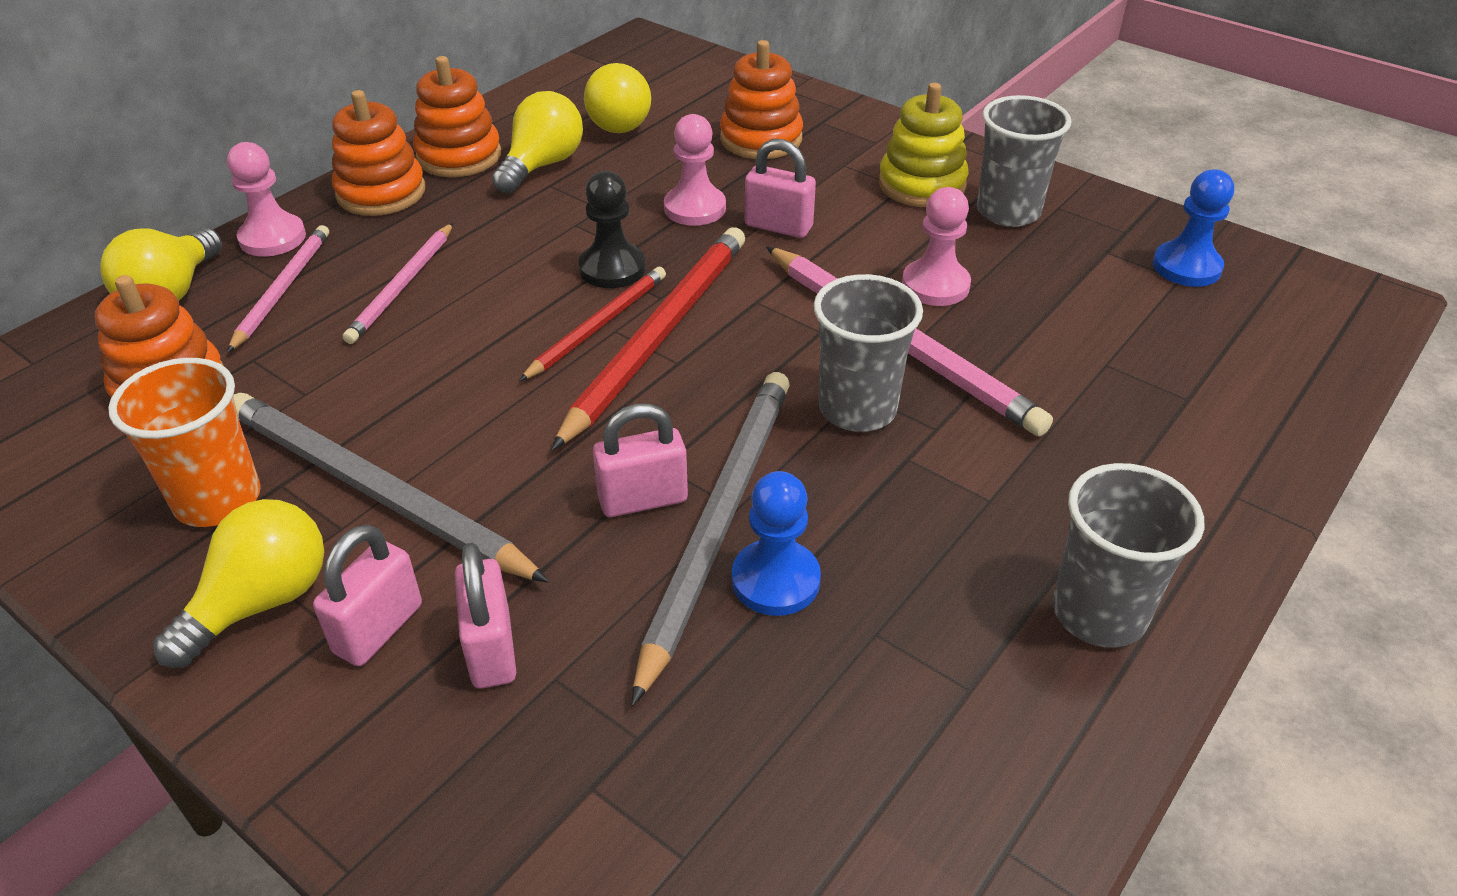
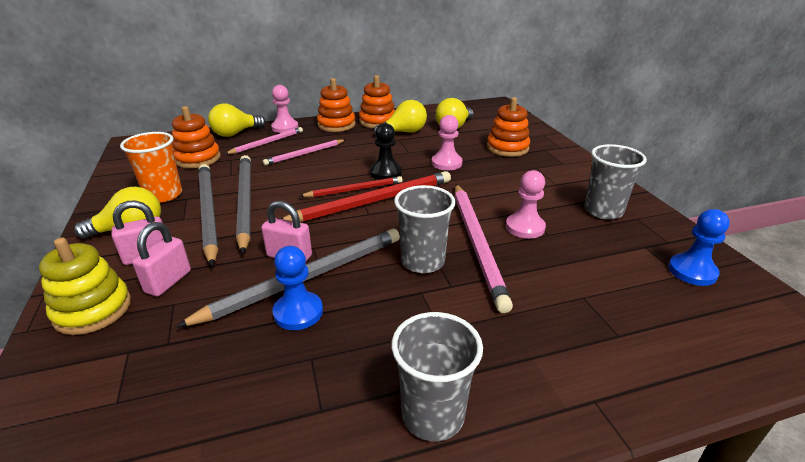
camera: 35 degrees right, 10 degrees down
pink padlock [745,139,816,238] -> none
yellow stacking toy [879,83,968,207] -> yellow stacking toy moved to [39,237,131,335]
none -> grey pencil [236,155,251,254]

